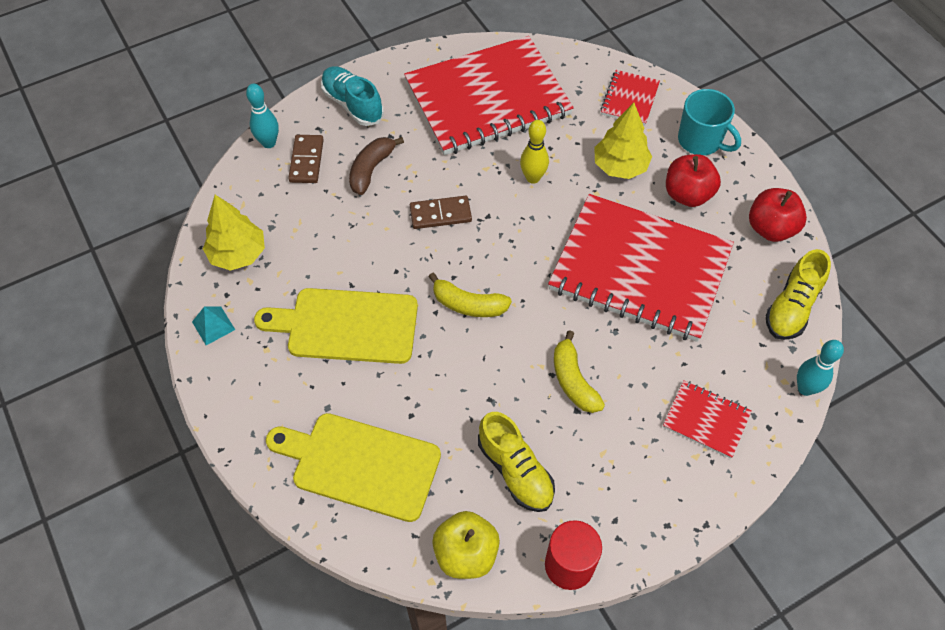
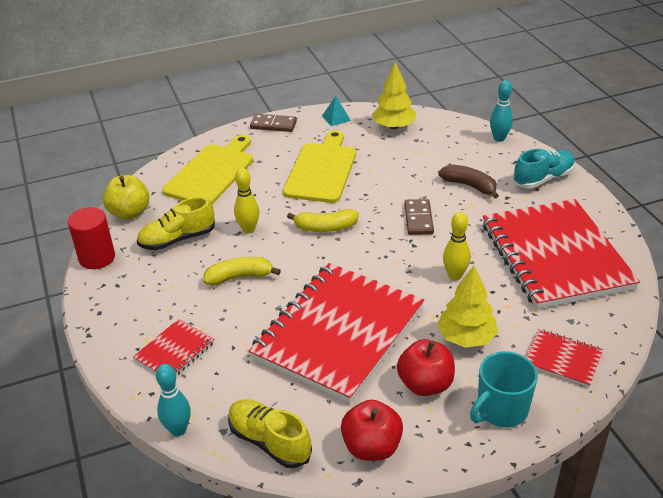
camera: 100 degrees right, 20 degrees down
brown domino [288,135,324,183] -> brown domino moved to [250,114,297,132]
yellow banana [429,273,512,317] -> yellow banana turned 120 degrees counterclockwise [287,209,359,232]
none -> yellow bowling pin [234,168,259,233]

